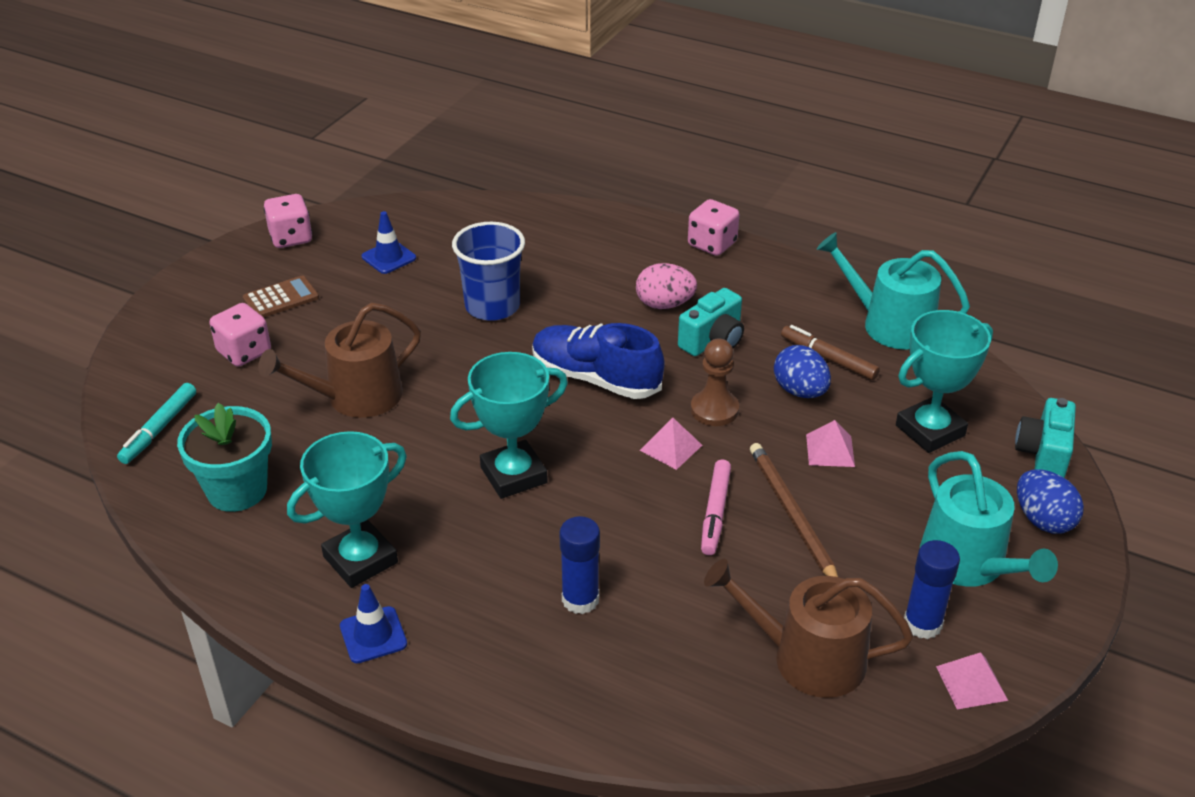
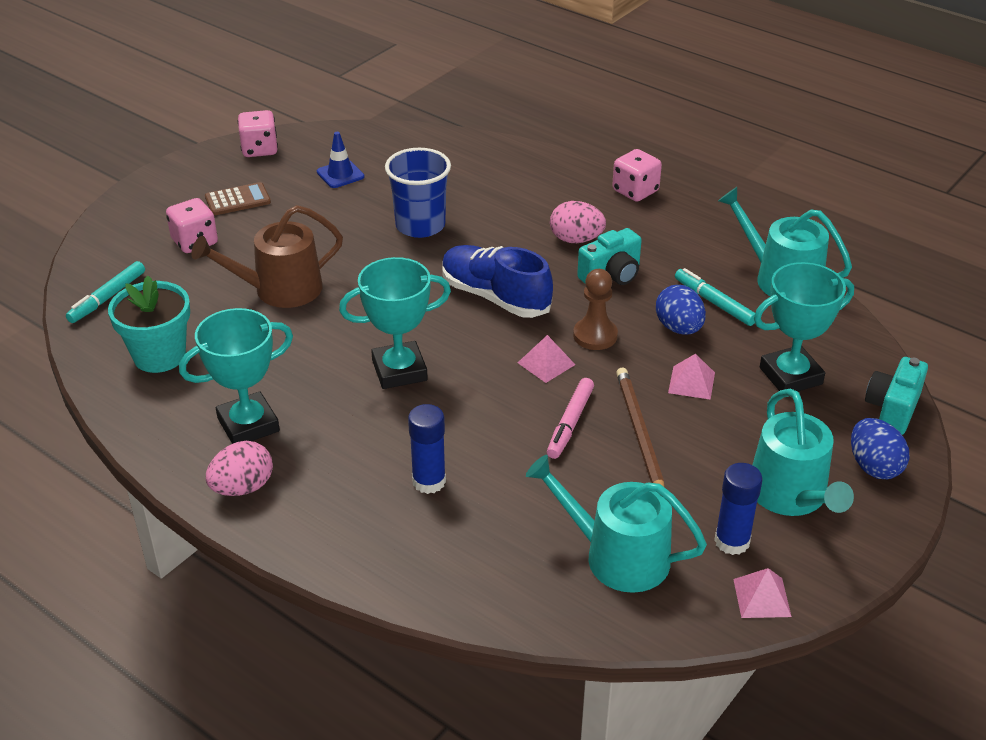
camera: 10 degrees right, 0 degrees up
blue traffic cone [340,584,407,663] -> pink egg [206,441,273,496]
brown watering can [704,559,913,698] -> turquoise watering can [526,455,707,593]
brown marker [781,325,880,380] -> turquoise marker [675,268,755,326]

